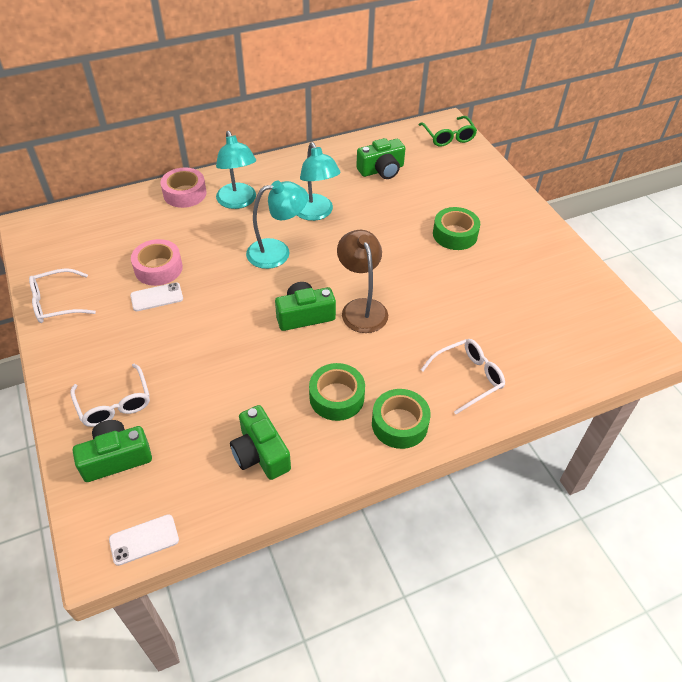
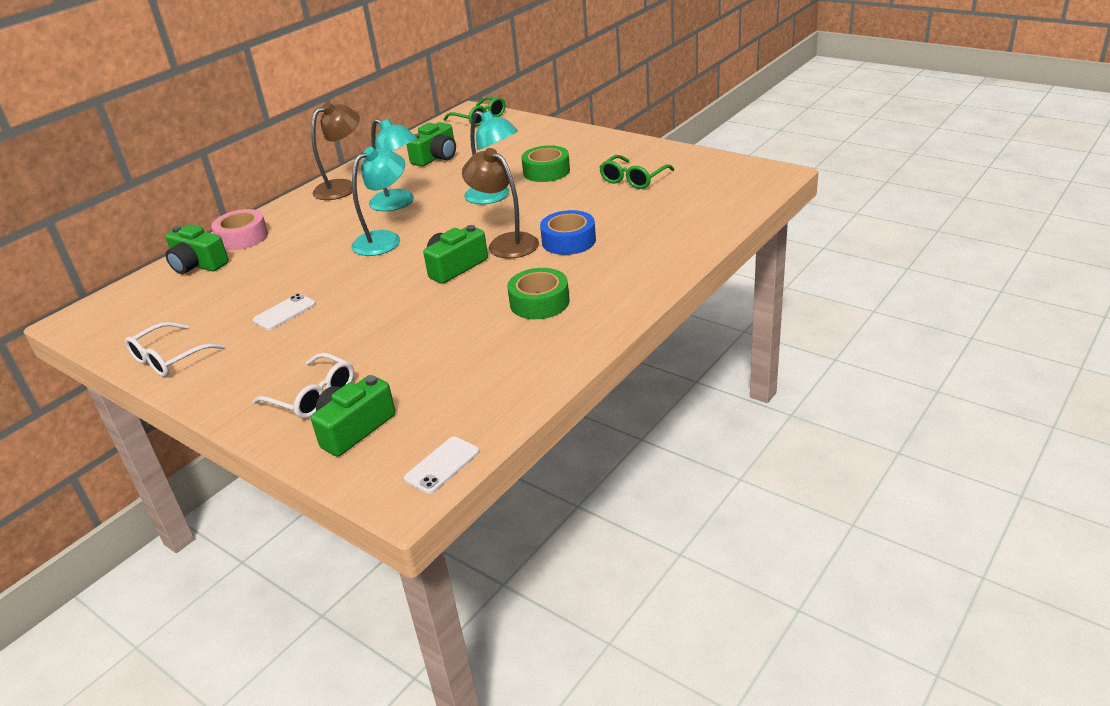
camera: 25 degrees left, 15 degrees down
pink tape [131,239,183,286] -> none
turquoise lamp [216,131,256,209] -> turquoise lamp moved to [464,110,518,204]
green camera [230,405,291,480] -> green camera moved to [165,224,229,274]
green tape [372,389,431,449] -> none
white glasses [421,339,505,414] -> none
none -> brown lamp [311,102,360,200]
none -> blue tape [540,210,596,255]
none -> green glasses [599,155,674,189]

